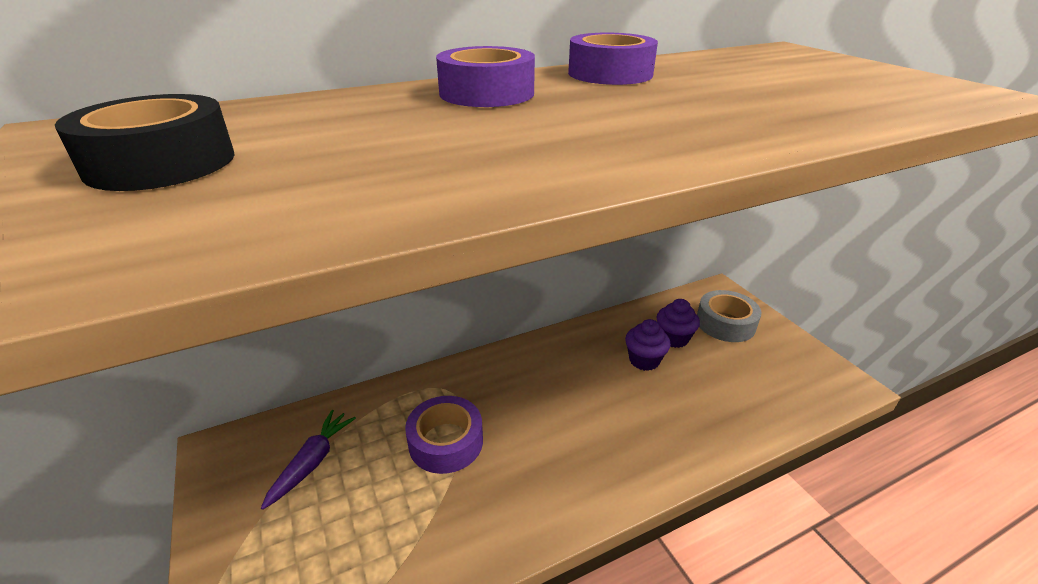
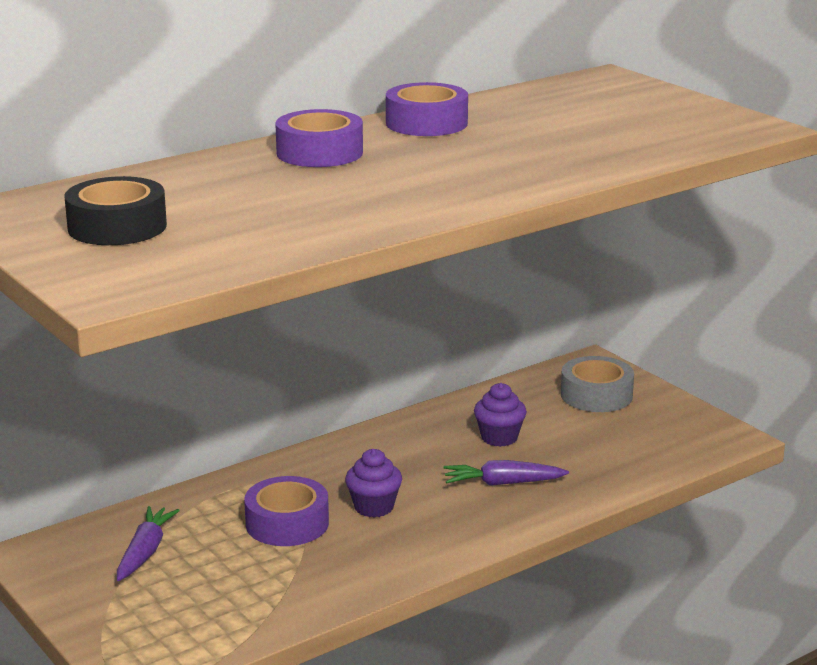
camera: 10 degrees left, 10 degrees down
purple cupcake [657,299,700,348] -> purple cupcake moved to [345,449,402,518]
none -> purple carrot [444,460,569,486]

